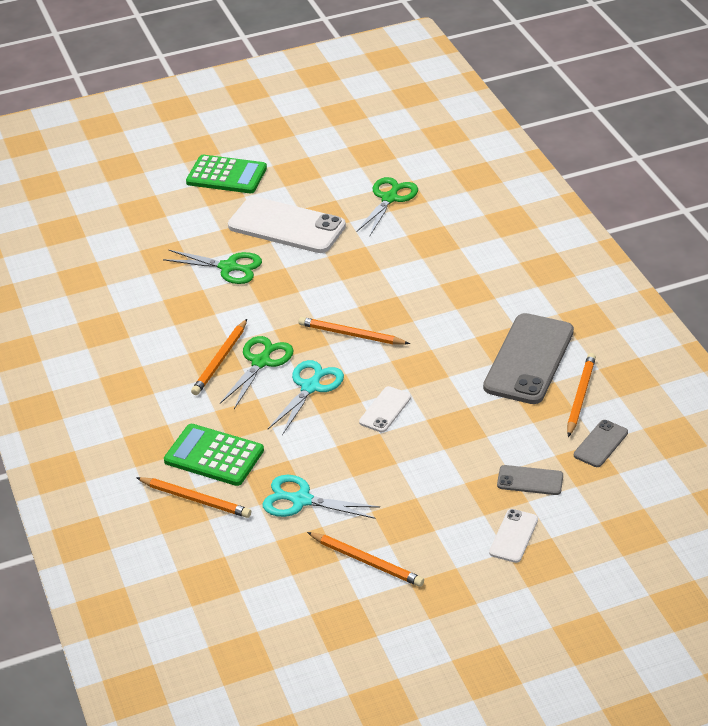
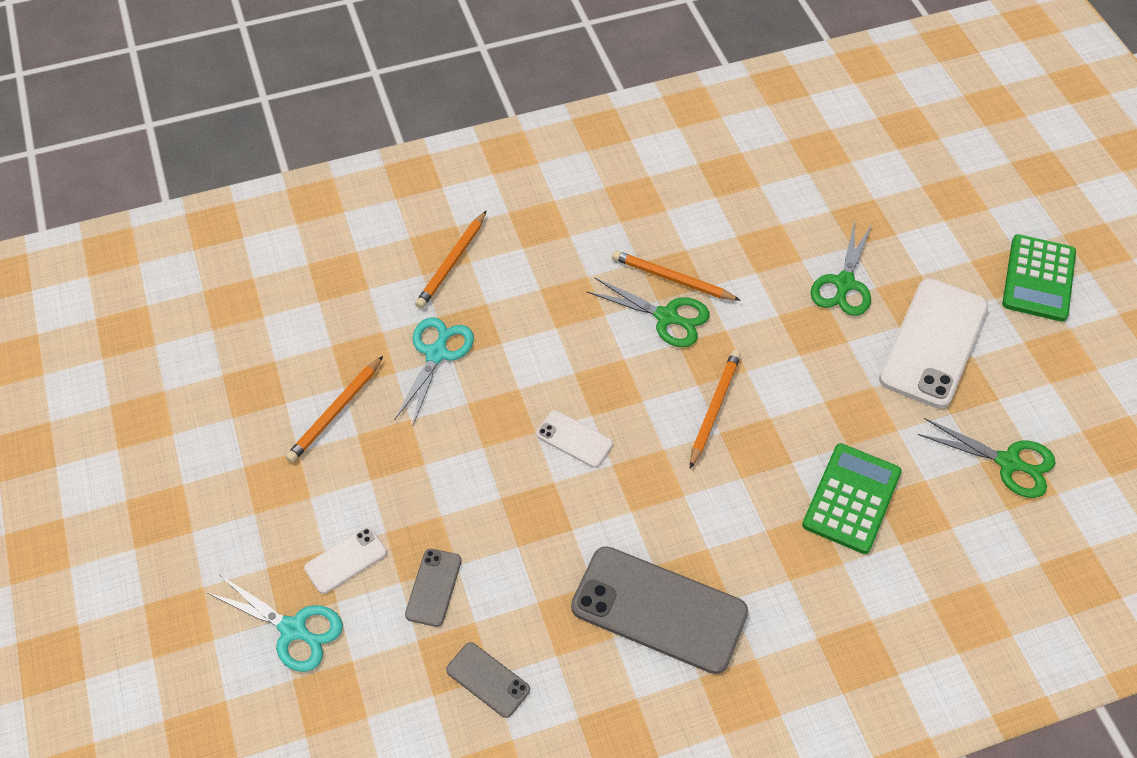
camera: 90 degrees right, 15 degrees up
green calculator [164,424,264,486] -> green calculator moved to [802,443,902,554]
turquoise scissors [268,360,344,435] -> turquoise scissors moved to [208,575,343,672]
white phone [489,509,538,563] -> white phone turned 60 degrees counterclockwise [304,527,387,594]
orange pencil [567,353,596,437] -> none

